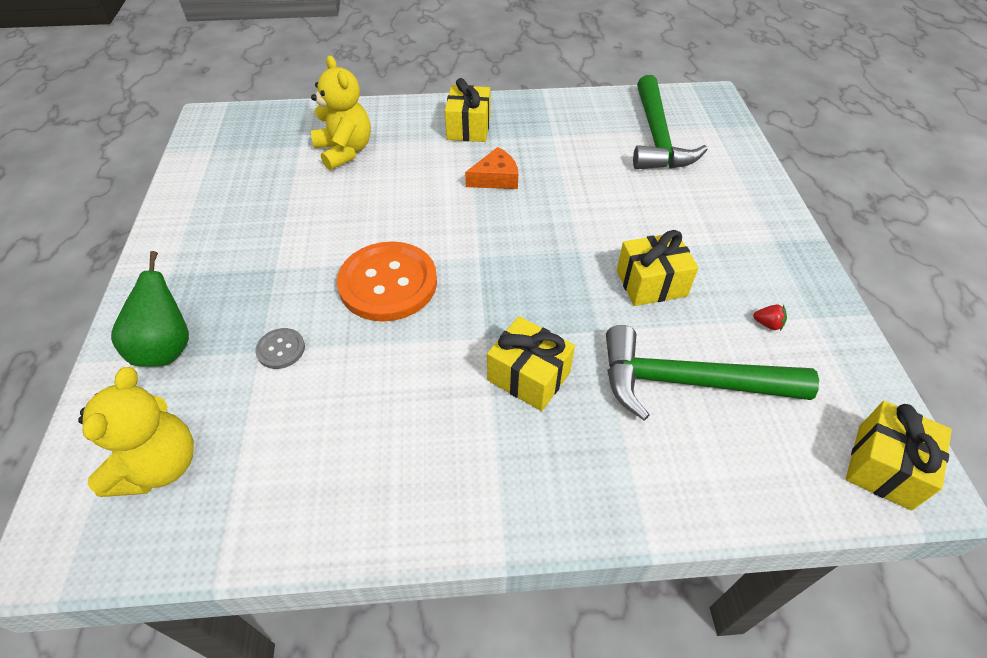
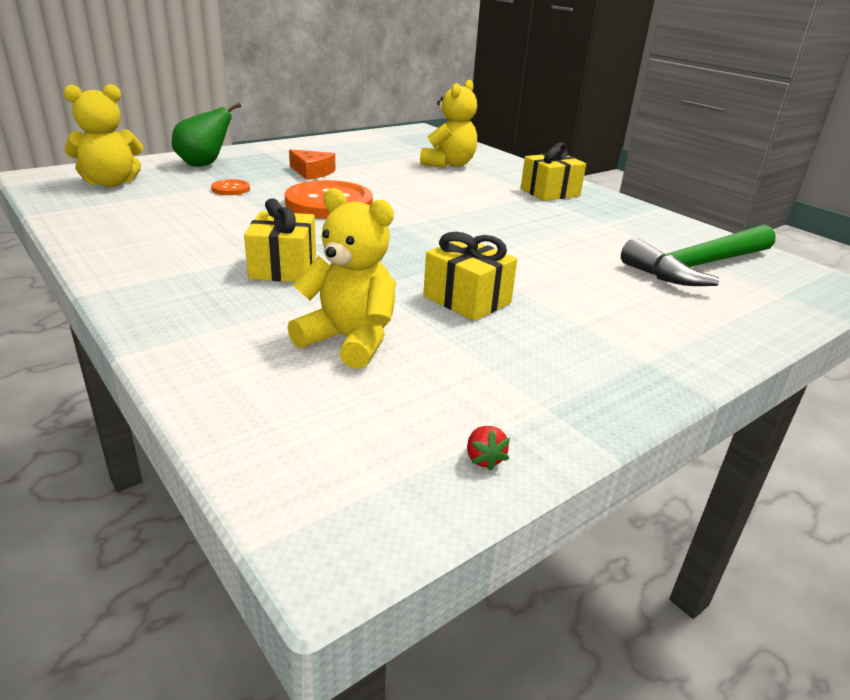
camera: 55 degrees right, 20 degrees down
grey button [255,328,305,369] -> orange button [211,179,250,195]
orange cheese [465,147,518,189] -> orange cheese moved to [289,149,335,180]
green hammer [606,325,819,421] -> yellow teddy bear [287,188,396,369]
red strawberry [753,304,787,331] -> red strawberry moved to [467,426,510,471]
yellow gift [846,401,952,511] -> none

